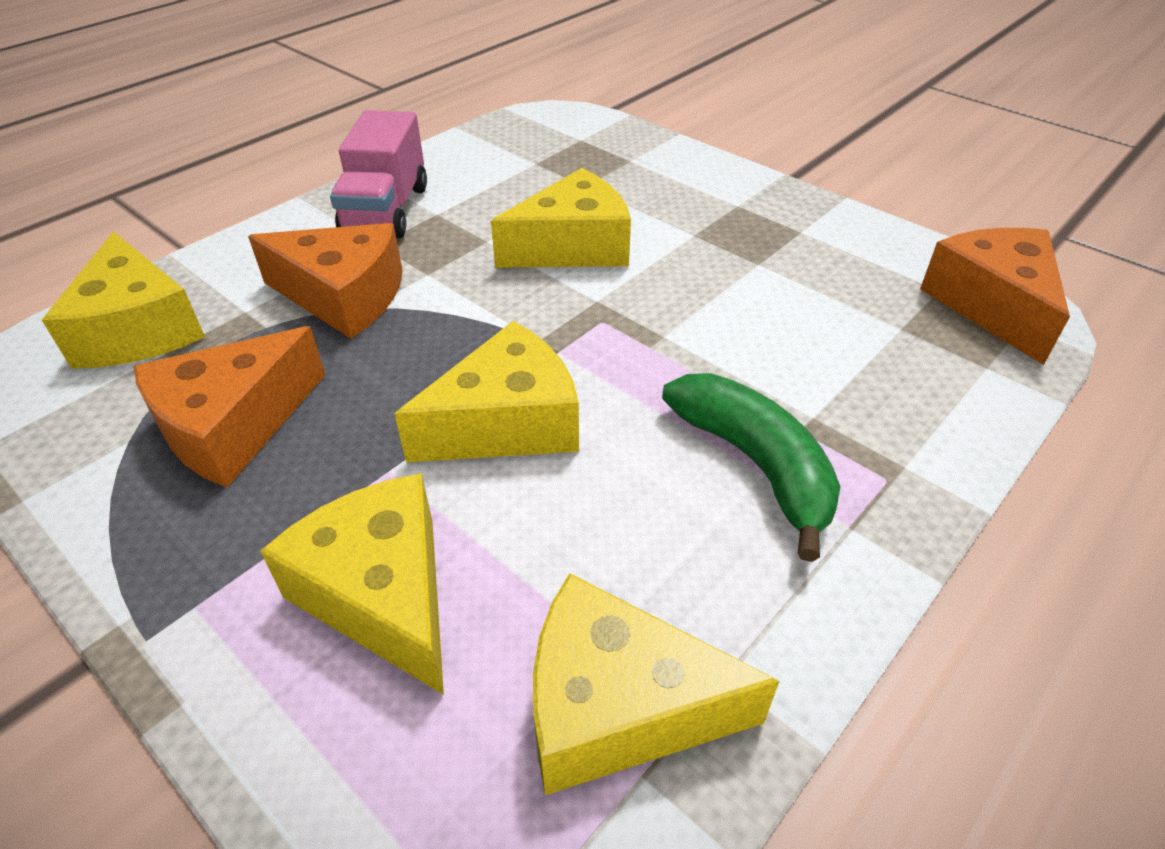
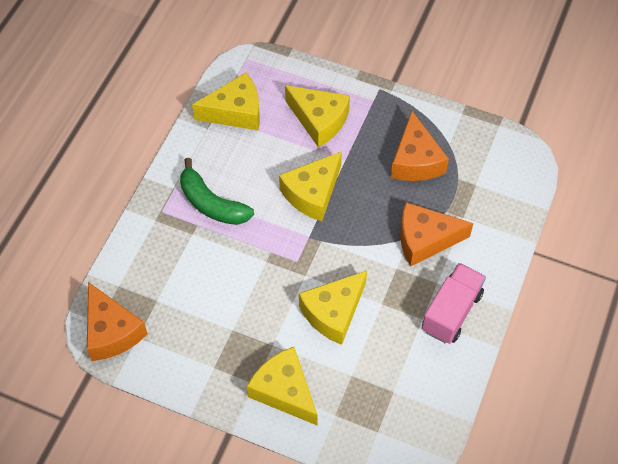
camera: 160 degrees right, 15 degrees up
yellow cheese [42,232,205,369] -> yellow cheese moved to [246,347,318,425]
orange cheese [134,326,325,487] -> orange cheese turned 150 degrees clockwise [391,111,449,181]
pink truck [330,110,427,238] -> pink truck turned 45 degrees clockwise [422,263,486,344]

